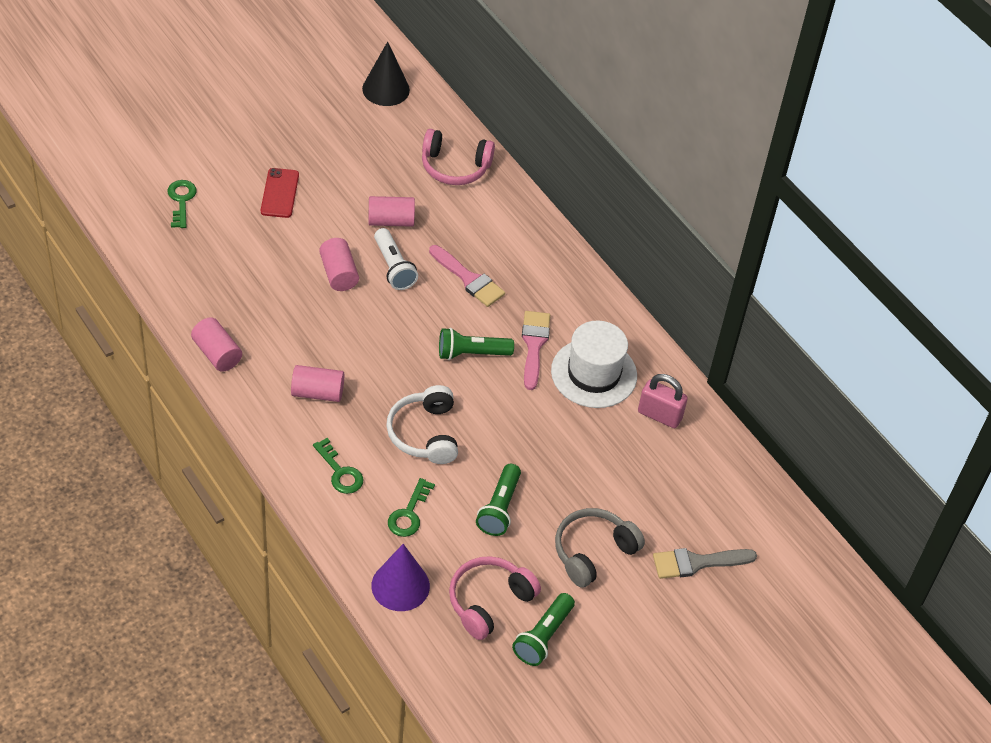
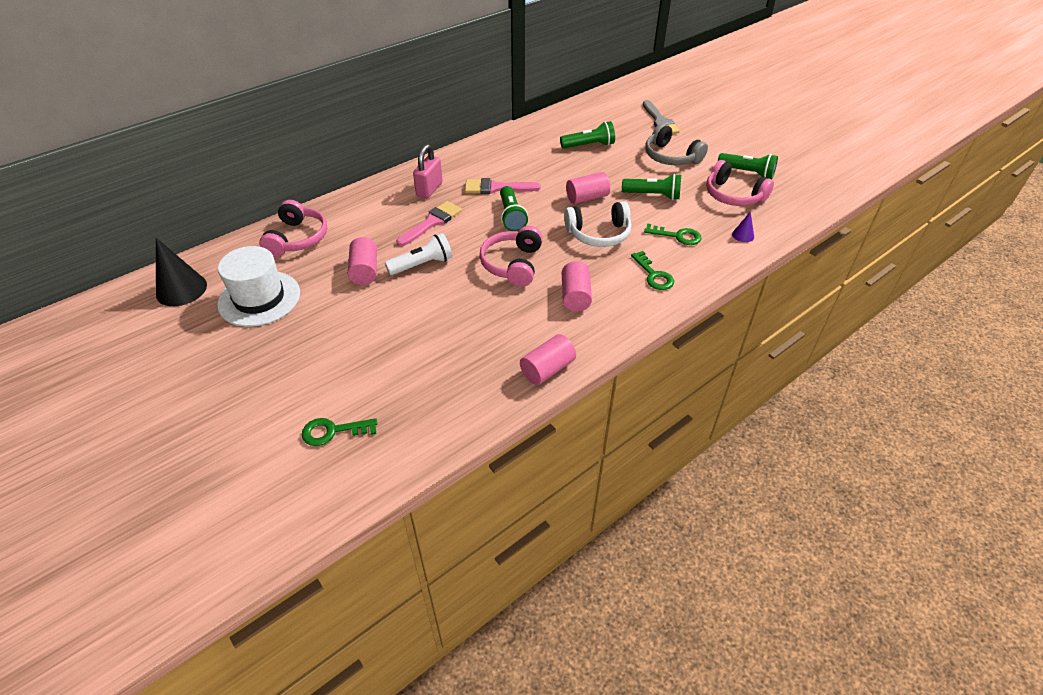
camera: 90 degrees left, 5 degrees down
red phone [261,168,299,218] -> none
green key [313,438,364,494] -> green key turned 105 degrees clockwise [631,251,674,290]
pink cylinder [319,238,359,291] -> pink cylinder moved to [566,172,610,204]
purple cone [371,544,430,611] -> purple cone [732,211,754,242], size x0.49
white hat [551,321,637,408] -> white hat moved to [217,246,300,327]
pink padlock [638,374,688,428] -> pink padlock moved to [413,144,443,198]
none -> pink headphones [479,226,543,287]
none -> green flashlight [560,121,615,149]

